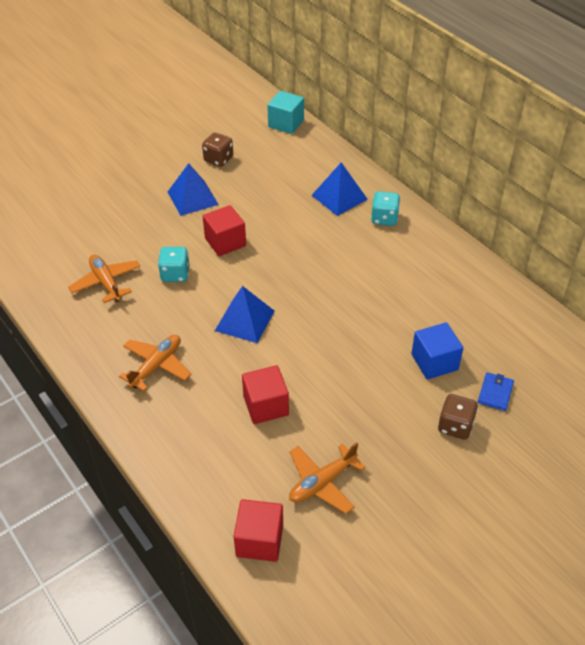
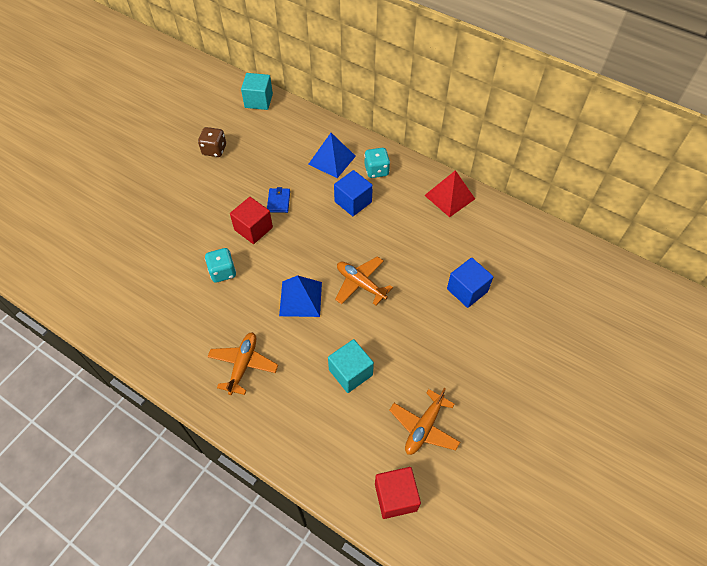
camera: 20 degrees left, 10 degrees up
orange plane [68,254,140,303] -> orange plane moved to [335,256,393,305]
blue pyramid [168,163,219,216] -> none
red cube [242,365,289,424] -> turquoise cube [328,339,374,393]
brown dice [438,394,478,440] -> none
blue wallet [478,372,514,411] -> blue wallet moved to [267,187,290,213]
none -> blue cube [334,170,373,216]
none -> red pyramid [424,170,475,217]

